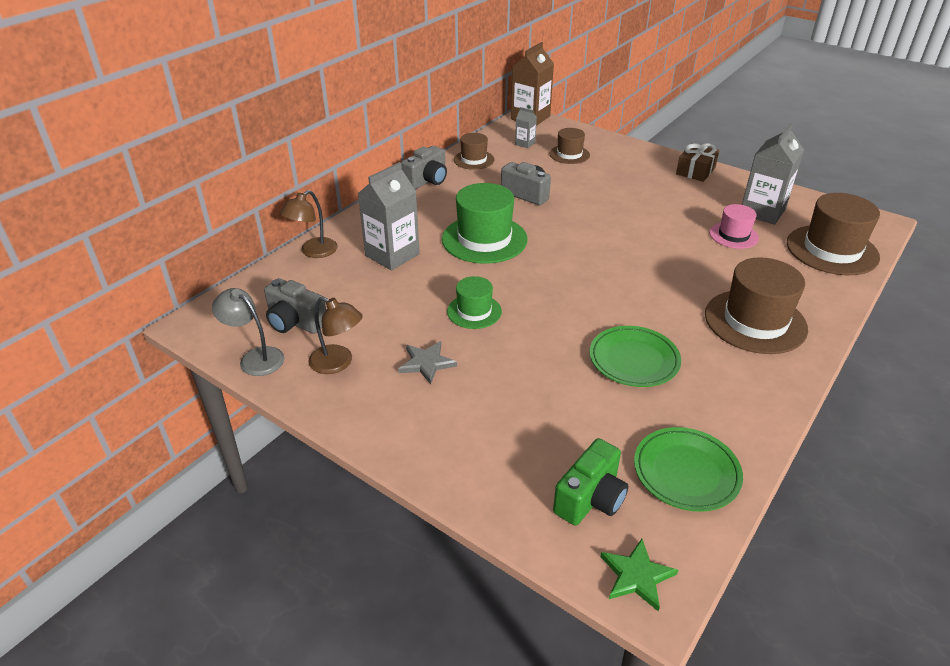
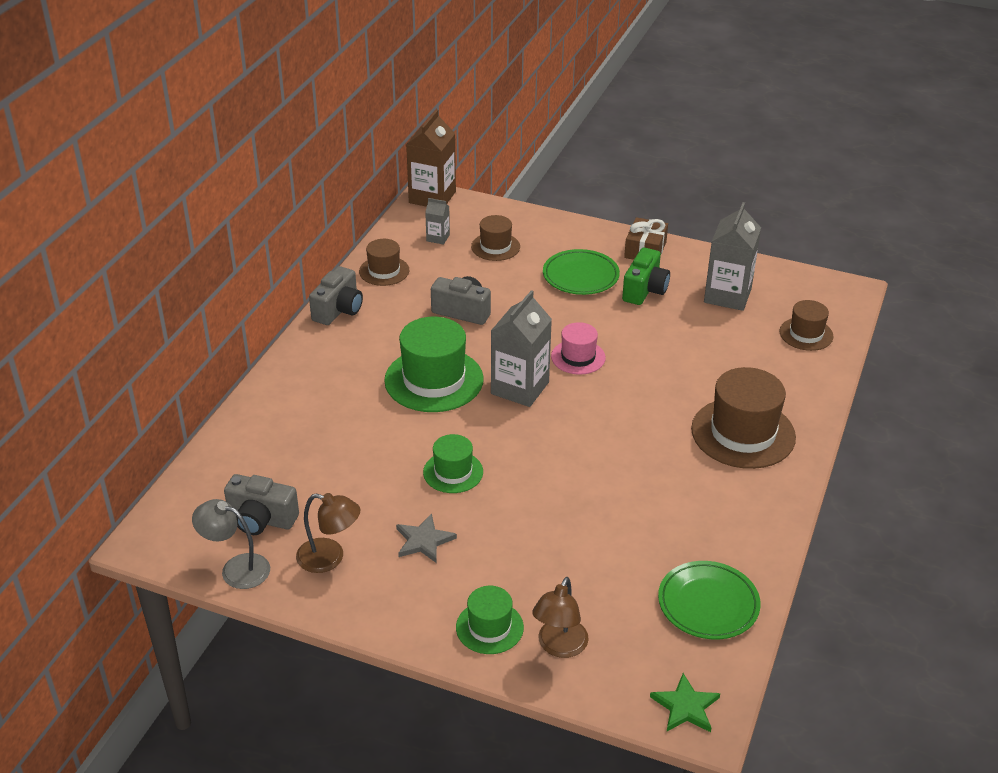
camera: 15 degrees left, 0 degrees up
brown lamp [280,190,338,258] -> brown lamp moved to [532,577,589,658]
grey carton [358,162,420,270] -> grey carton moved to [491,290,552,407]
green camera [553,438,628,526] -> green camera moved to [622,247,670,305]
green plate [590,326,681,387] -> green plate moved to [543,249,620,295]
pink hat [709,204,759,249] -> pink hat moved to [551,322,606,375]
brown hat [787,193,880,275] -> brown hat [779,300,833,351], size x0.56
none -> green hat [456,586,524,654]

